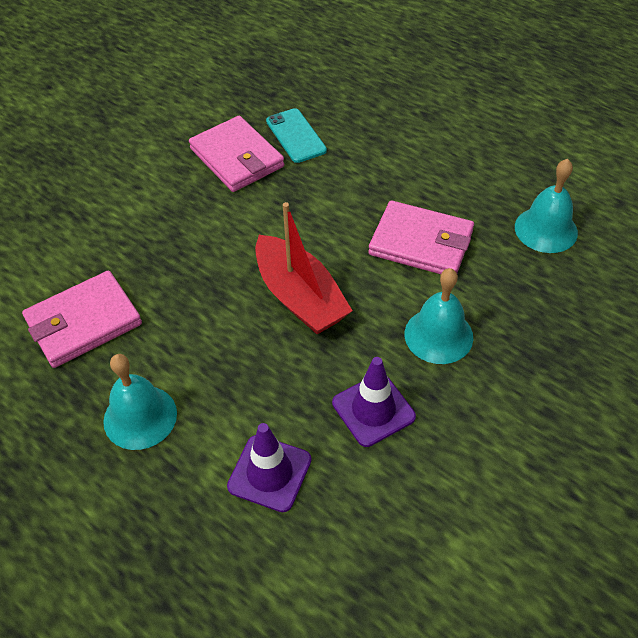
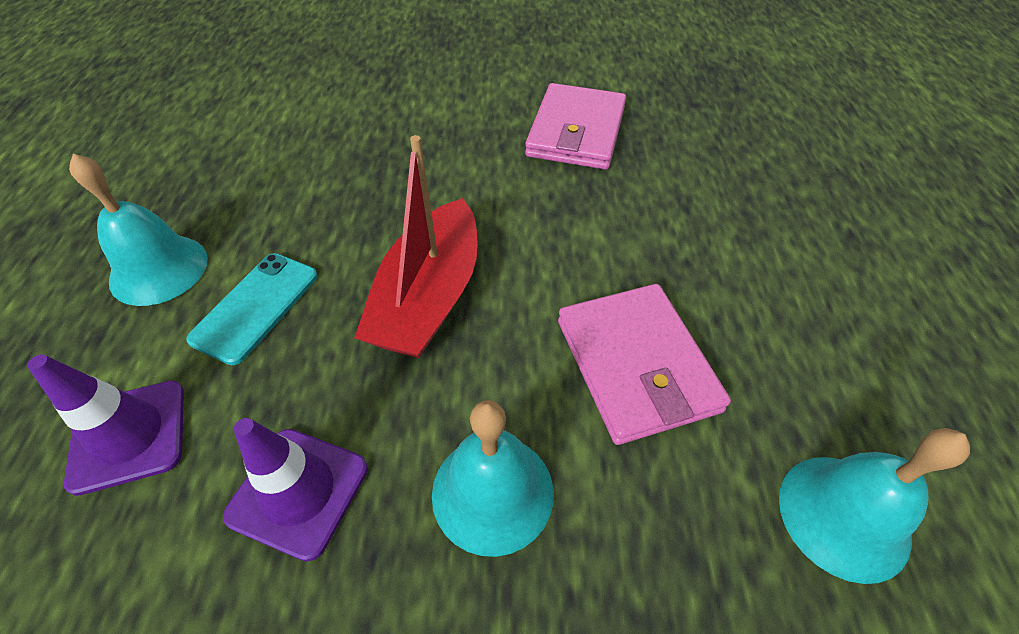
camera: 50 degrees right, 0 degrees up
pink wallet [22,271,142,368] -> none
turquoise phone [266,108,327,163] -> turquoise phone moved to [186,253,318,365]

